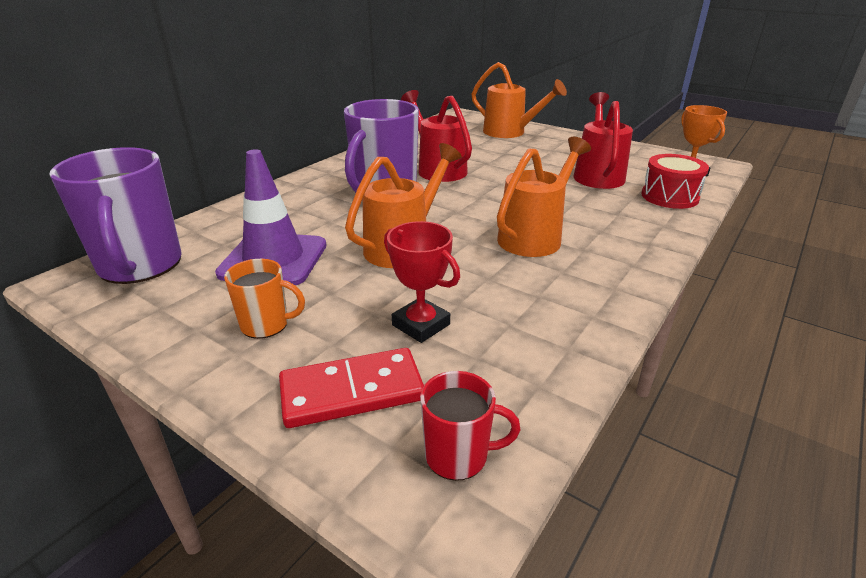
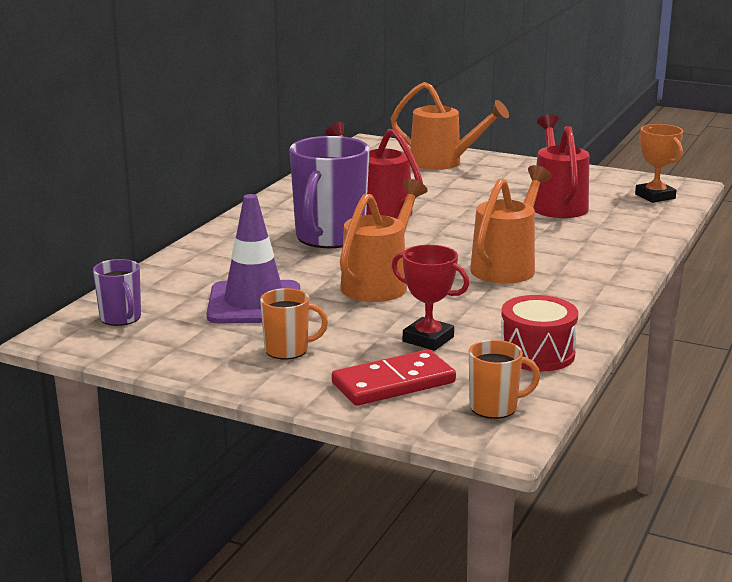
camera: 10 degrees left, 10 degrees down
purple mug [49,147,182,284] -> purple mug [93,259,141,326], size x0.50
red mug [420,371,520,481] -> orange mug [469,340,540,419]
red drum [641,154,709,209] -> red drum moved to [501,295,578,371]

